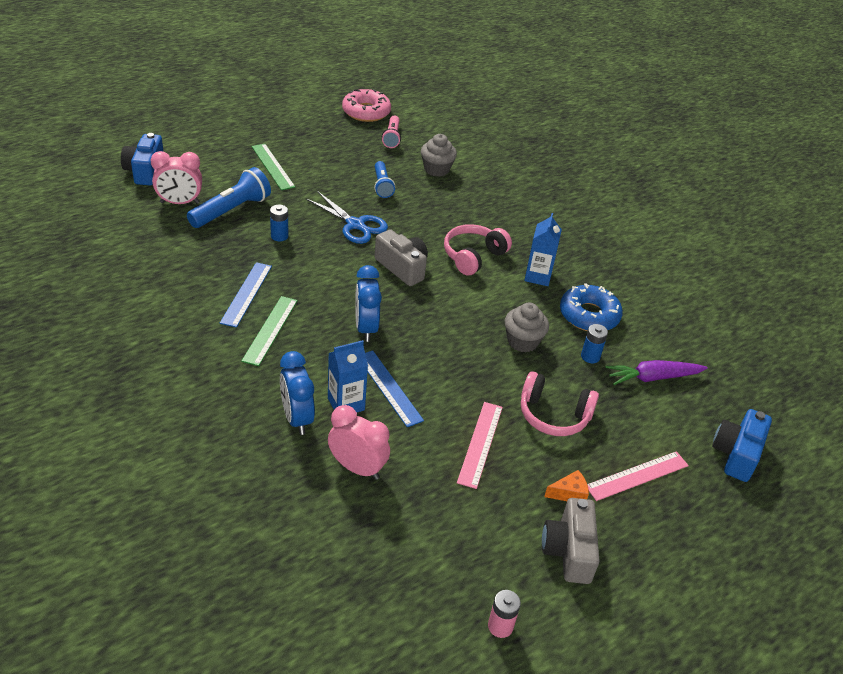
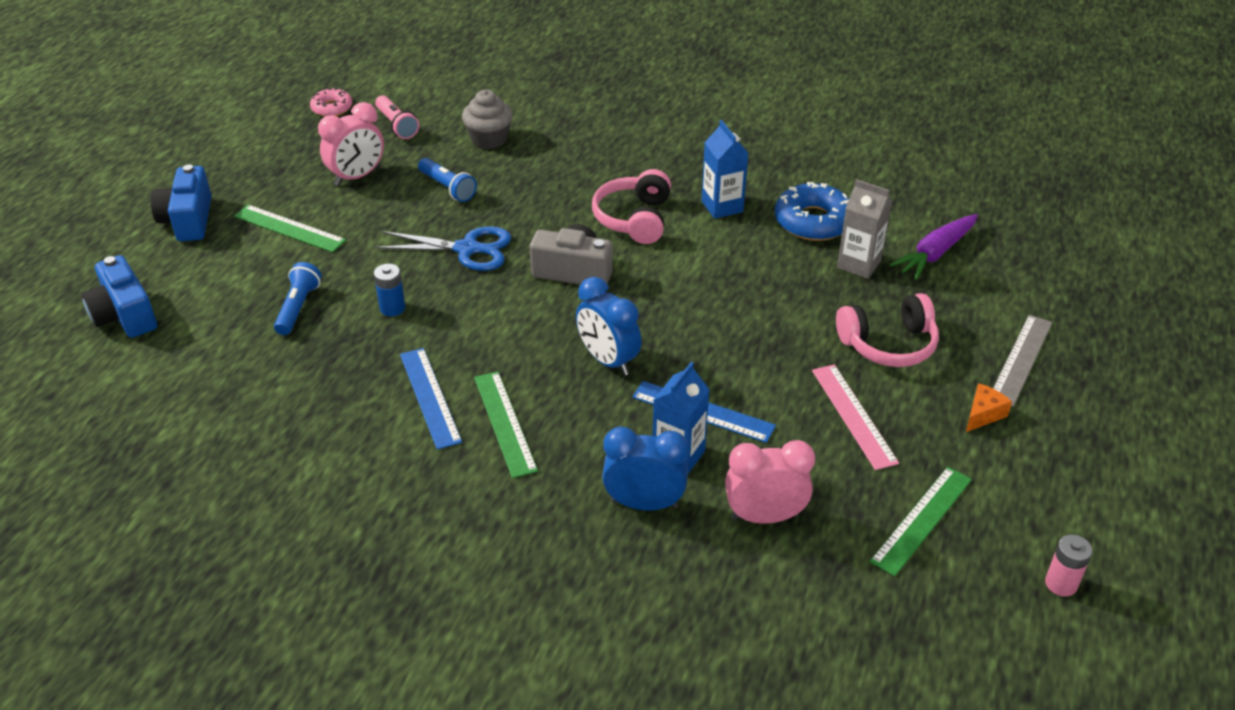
camera: 30 degrees left, 0 degrees up
pink clock [150,151,202,204] -> pink clock moved to [318,102,384,186]
blue flashlight [187,167,271,228] -> blue flashlight [274,262,322,335], size x0.62
blue clock [280,351,315,435] -> blue clock turned 150 degrees clockwise [602,427,689,511]
pink donut [342,89,391,122] -> pink donut [310,88,352,117], size x0.59
grey cupcake [504,302,549,352] -> none
grey camera [542,498,600,584] -> none
blue battery [581,324,608,363] -> grey carton [837,179,892,279]
pink ruler [587,451,689,501] -> grey ruler [993,315,1052,407]
blue camera [712,409,772,482] -> blue camera moved to [151,164,212,241]
none -> green ruler [870,467,972,576]

